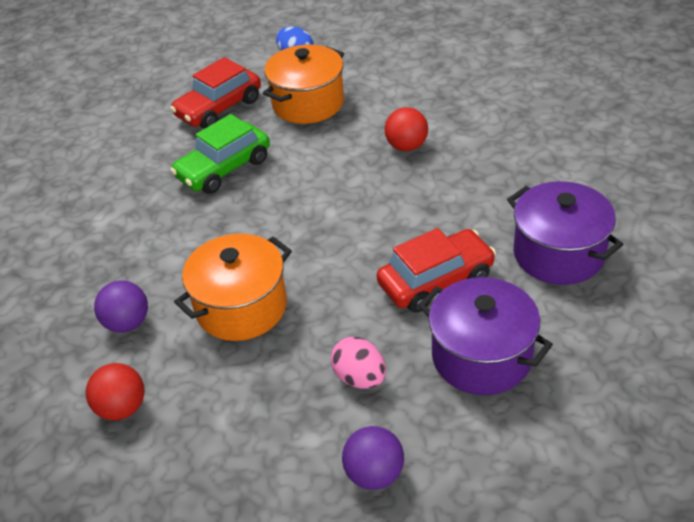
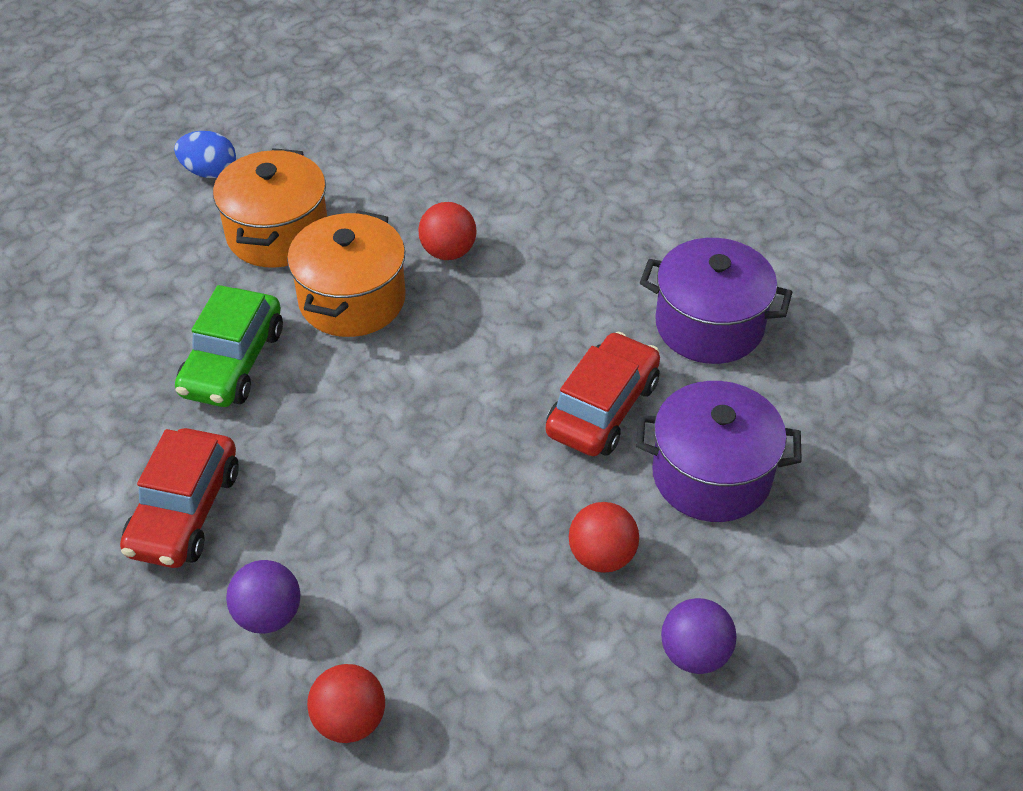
camera: 35 degrees left, 5 degrees up
red car [170,57,261,129] -> red car moved to [120,428,239,568]
orange pot [174,233,292,341] -> orange pot moved to [287,210,406,337]
pink egg [331,337,386,389] -> red ball [569,502,639,573]

